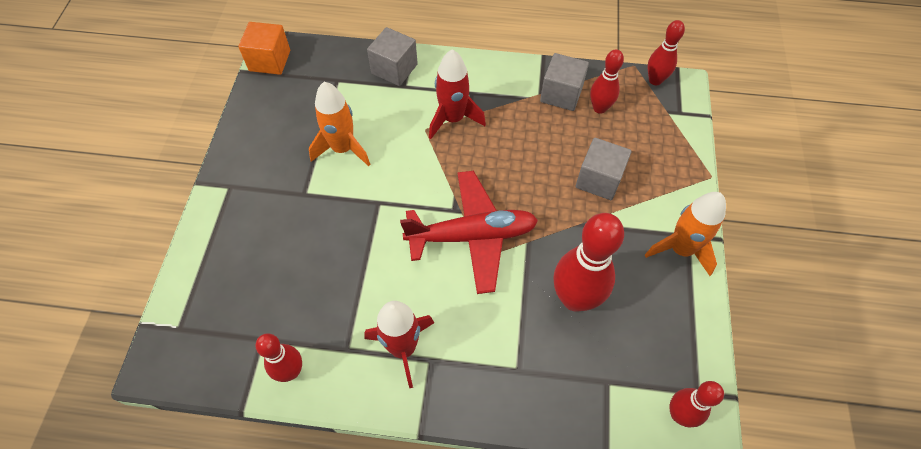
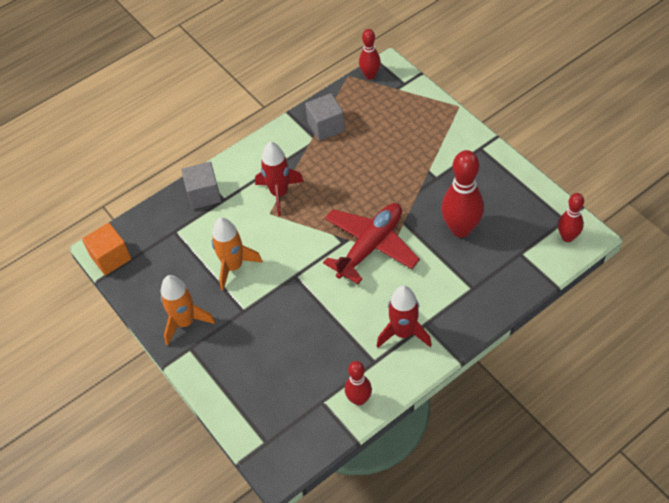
camera: 40 degrees left, 5 degrees down
grey cube [576,138,632,200] -> none
red bowling pin [590,49,624,114] -> none
orange rocket [645,192,726,276] -> orange rocket moved to [161,275,215,345]

